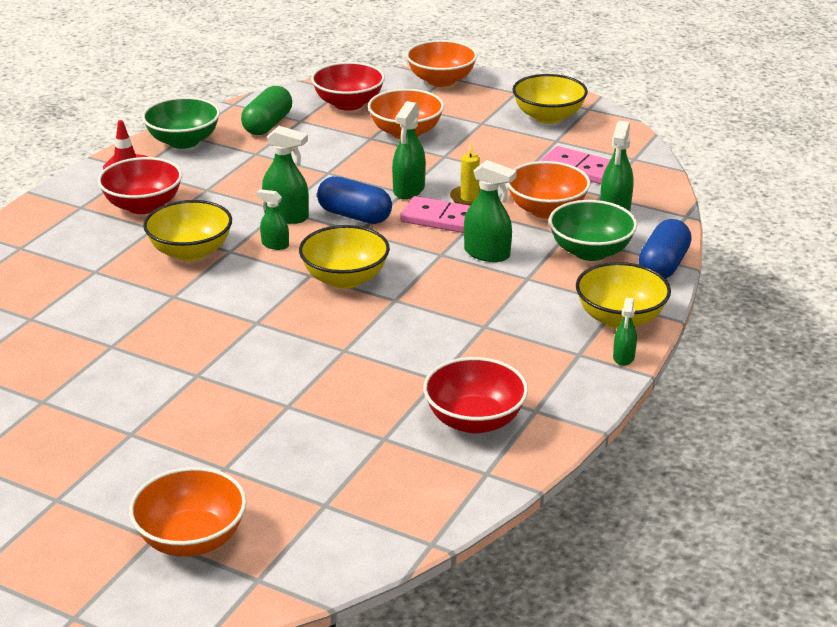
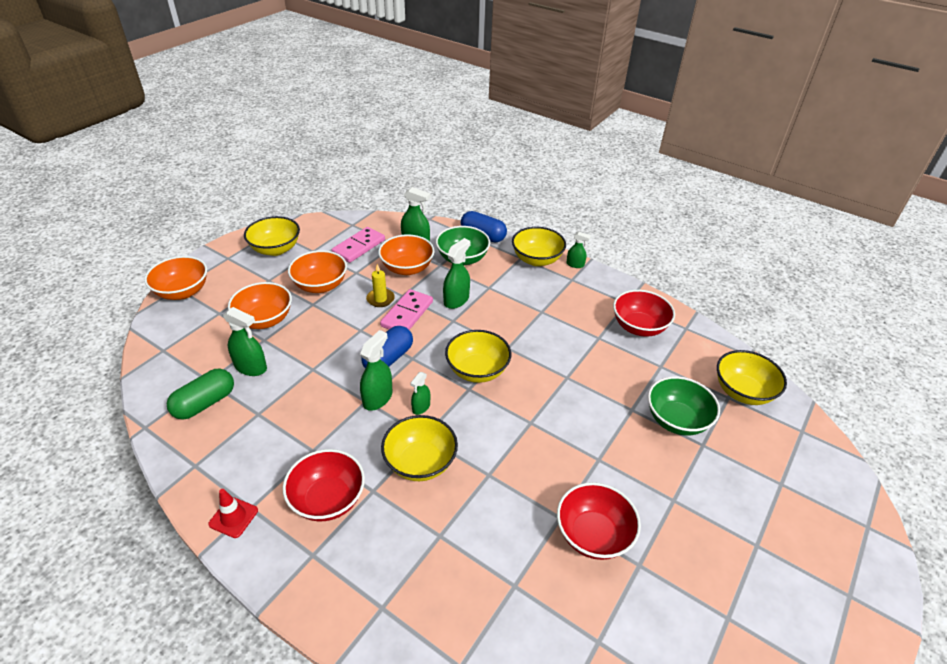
camera: 85 degrees left, 10 degrees up
orange bowl [129,467,247,557] -> orange bowl moved to [288,250,347,293]
green bowl [142,97,220,149] -> green bowl moved to [648,376,720,436]
green capsule [241,86,292,135] -> green capsule turned 75 degrees counterclockwise [167,368,234,420]
red bowl [311,62,385,111] -> red bowl moved to [557,482,641,560]
green spray bottle [392,101,426,199] -> green spray bottle moved to [223,307,267,376]
none -> yellow bowl [717,350,787,405]

